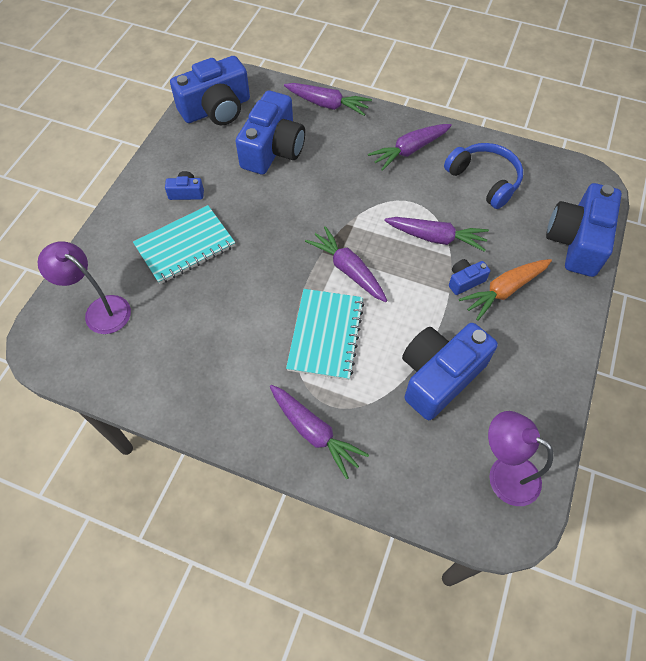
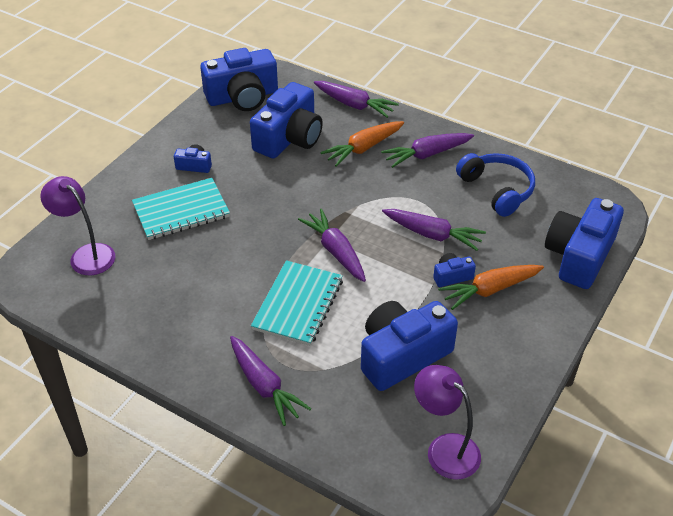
camera: 10 degrees right, 15 degrees down
none -> orange carrot [320,121,404,167]

